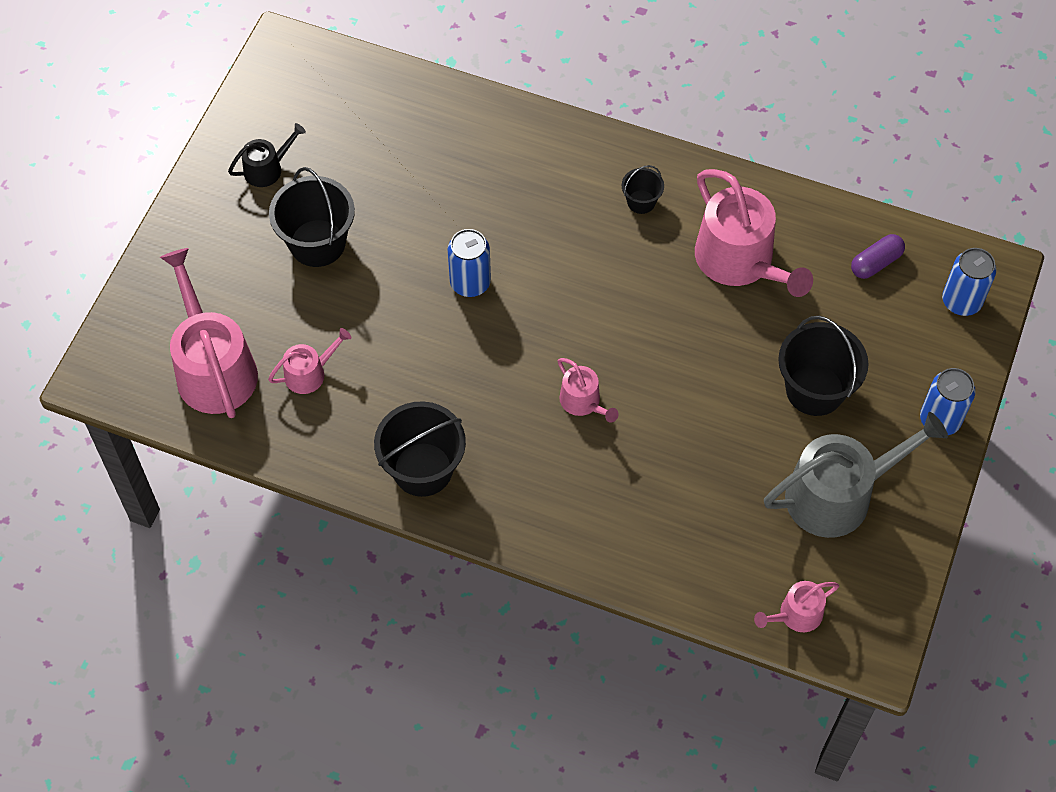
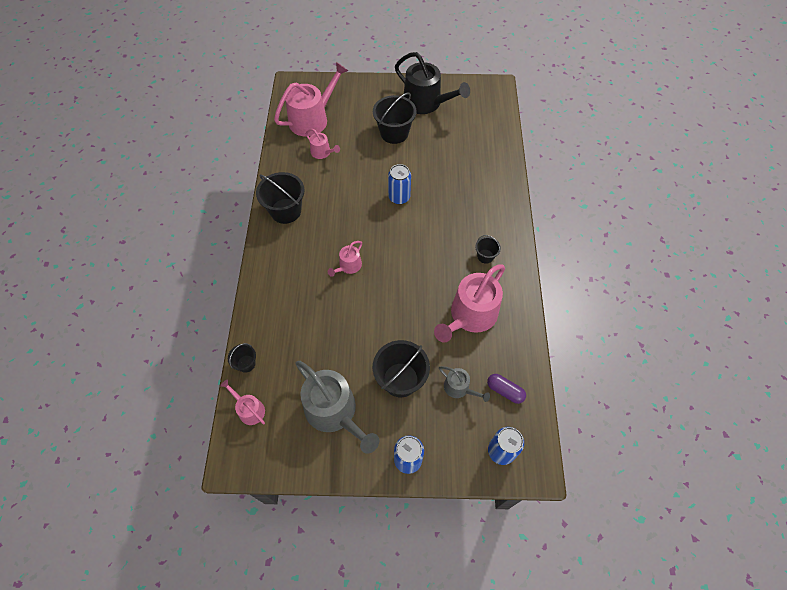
camera: 70 degrees right, 0 degrees up
black watering can [228,123,306,187] -> black watering can [395,52,470,114], size x2.02
none -> black bucket [228,343,256,373]
none -> grey watering can [439,366,490,402]

